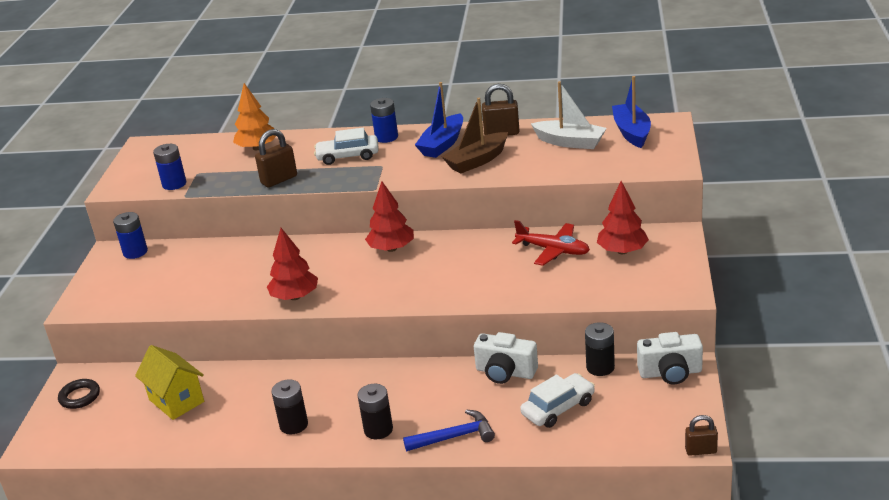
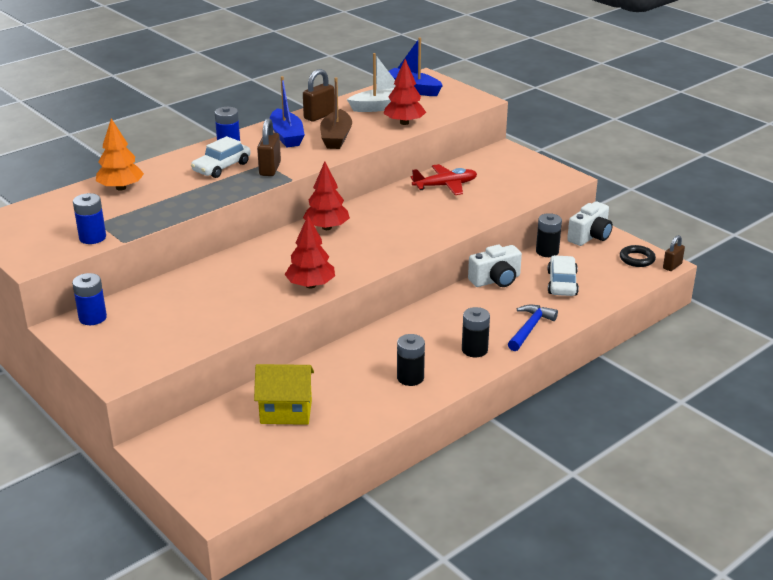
camera: 50 degrees left, 0 degrees up
black ring [58,379,100,409] -> black ring moved to [620,245,656,267]
brown padlock [255,129,297,188] -> brown padlock moved to [257,118,281,176]
red tree [597,181,649,254] -> red tree moved to [384,59,426,125]

